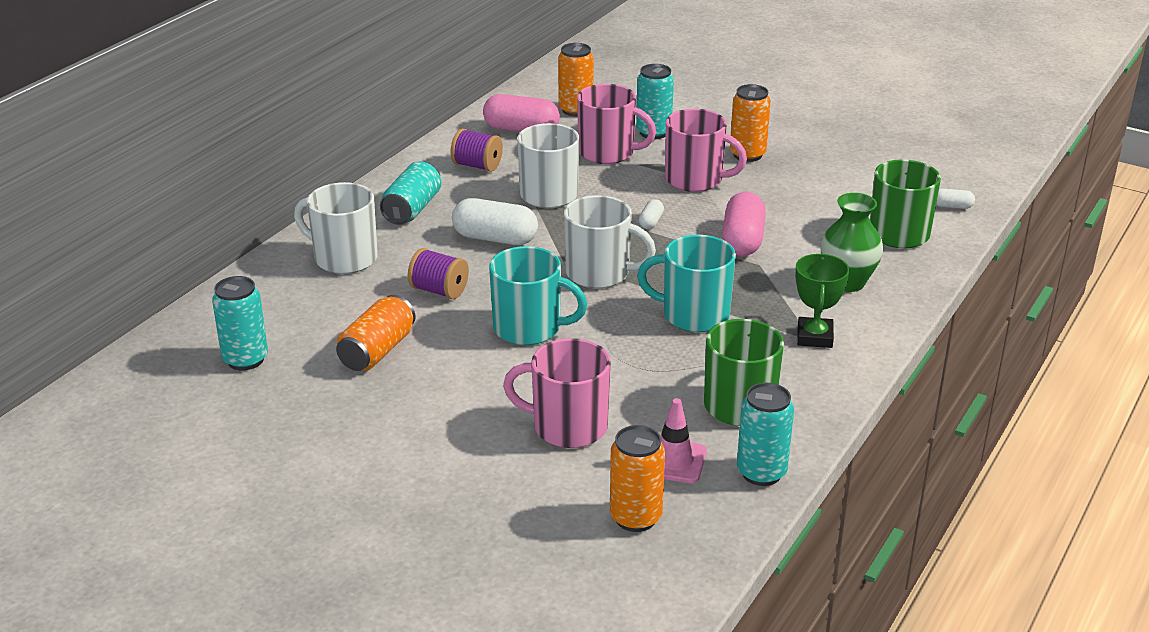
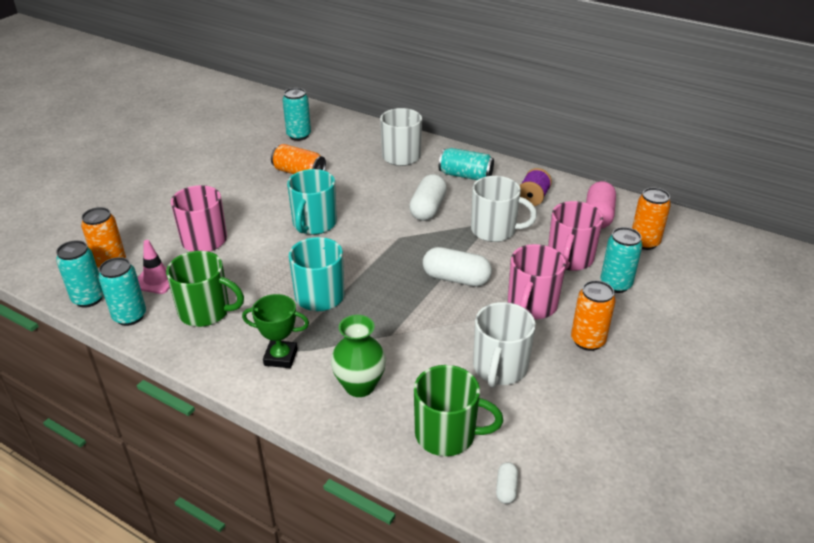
camera: 90 degrees right, 5 degrees up
purple spool [408,248,469,299] -> none
white mug [564,195,656,288] -> white mug moved to [473,302,536,388]
white capsule [639,199,664,229] -> white capsule [423,247,492,287], size x2.07
pink capsule [722,192,766,256] -> none
none -> turquoise can [56,240,104,307]

